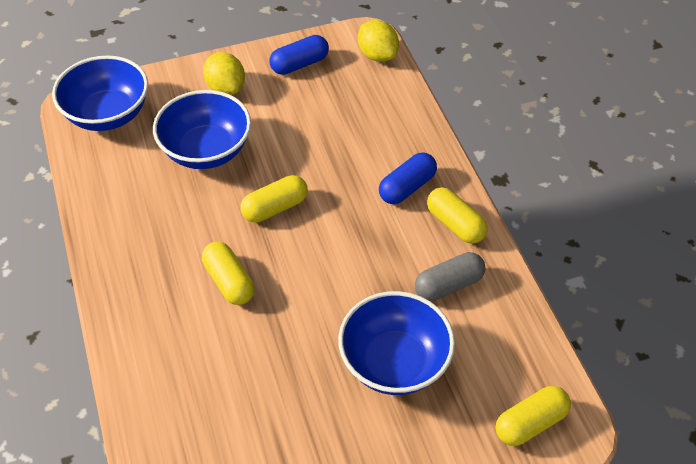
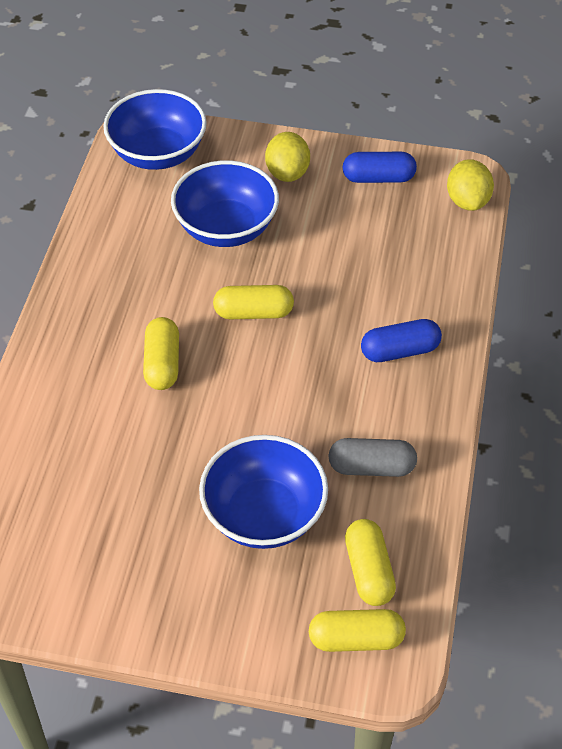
camera: 30 degrees right, 0 degrees up
yellow capsule [427,187,488,244] -> yellow capsule moved to [345,519,396,606]

